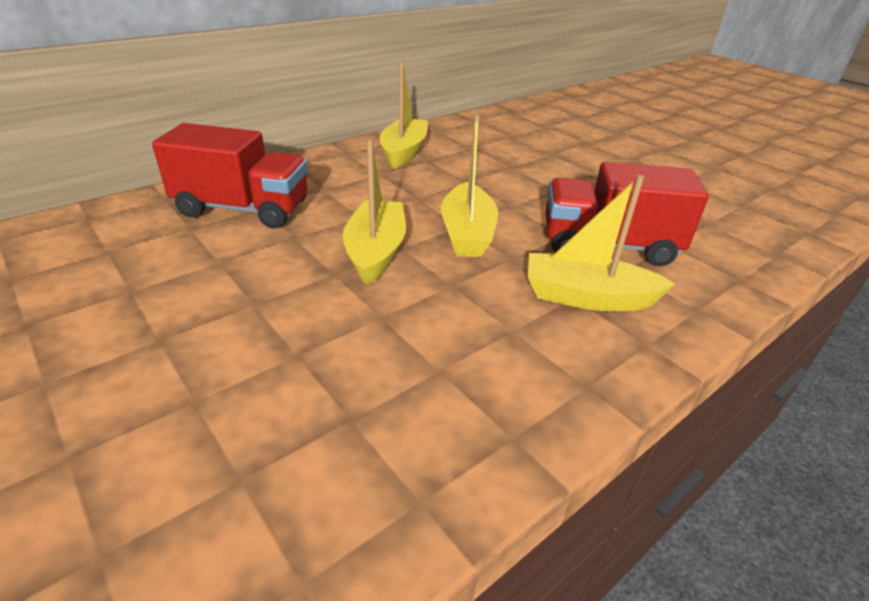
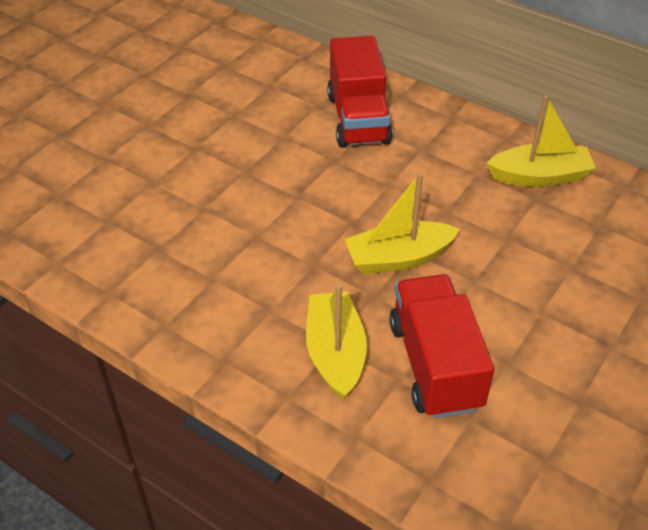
camera: 75 degrees right, 10 degrees up
yellow boat [343,139,406,285] -> none

